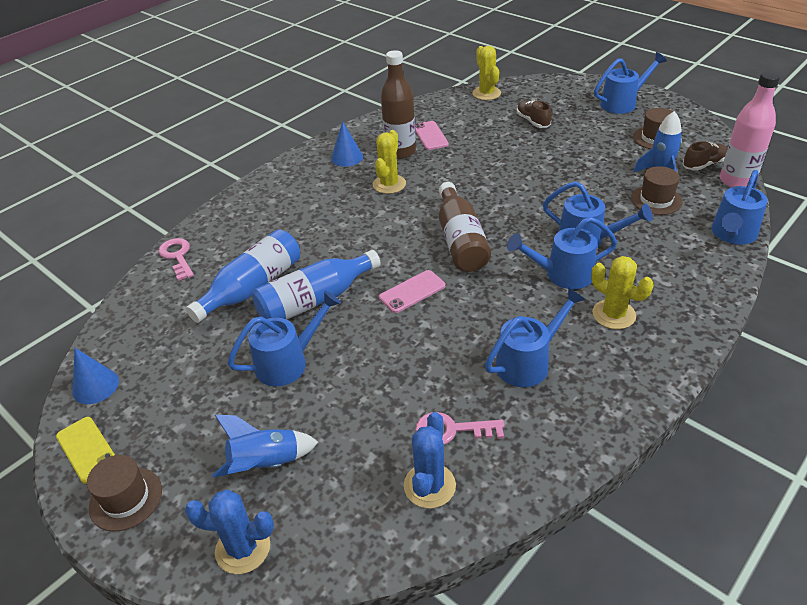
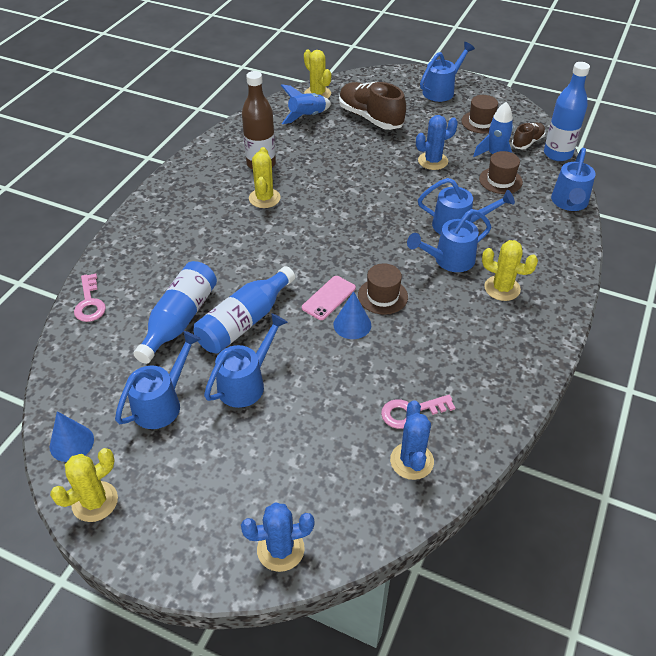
camera: 20 degrees left, 5 degrees up
yellow phone [56,417,115,484] -> yellow cactus [50,448,118,522]
brown hat [87,455,162,531] -> brown hat moved to [358,263,408,315]
pink key [158,238,194,281] -> pink key turned 150 degrees counterclockwise [74,274,106,322]
blue rocket [212,415,318,478] -> blue rocket moved to [281,84,331,124]
blue cone [331,121,363,167] -> blue cone moved to [333,291,371,339]
pink phone [415,121,449,150] -> none
brown bottle [439,182,491,272] -> none
blue watering can [485,287,586,387] -> blue watering can moved to [115,331,201,429]
brown shoe [517,100,552,128] -> brown shoe [339,82,406,130], size x1.84
pink bottle [720,71,780,187] -> blue bottle [544,62,590,161]
none -> blue cactus [416,115,458,170]

